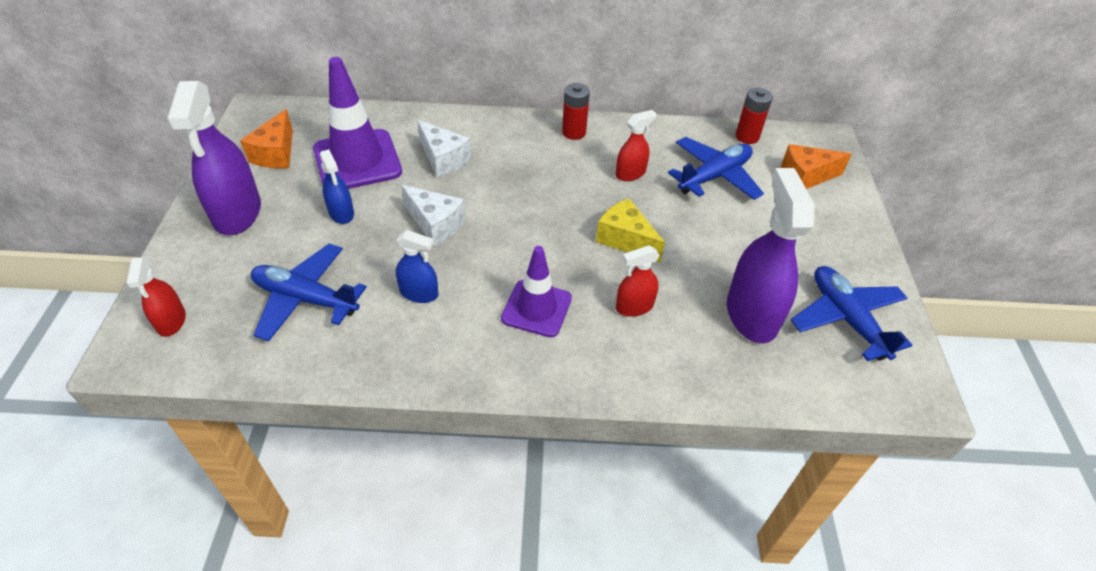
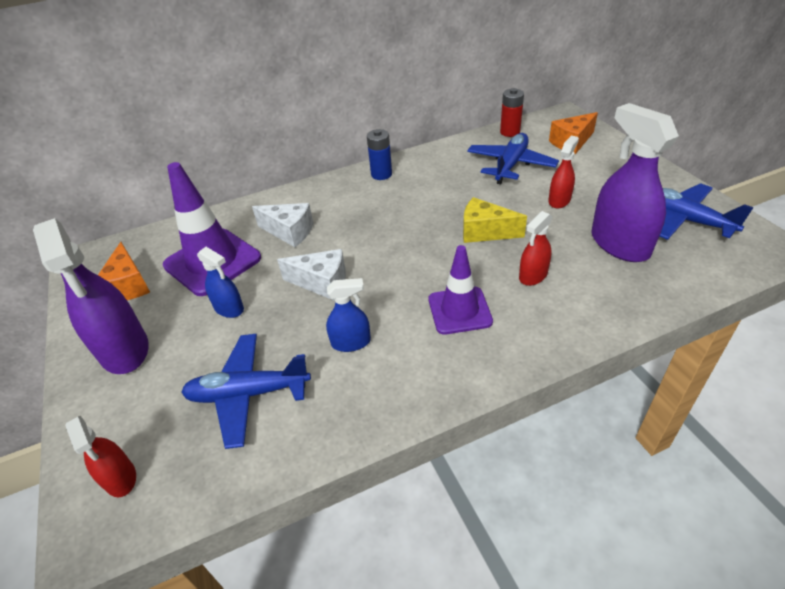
camera: 20 degrees left, 5 degrees down
red battery [562,83,590,140] -> blue battery [367,129,392,180]
red spray bottle [616,110,656,181] -> red spray bottle moved to [548,136,579,208]

